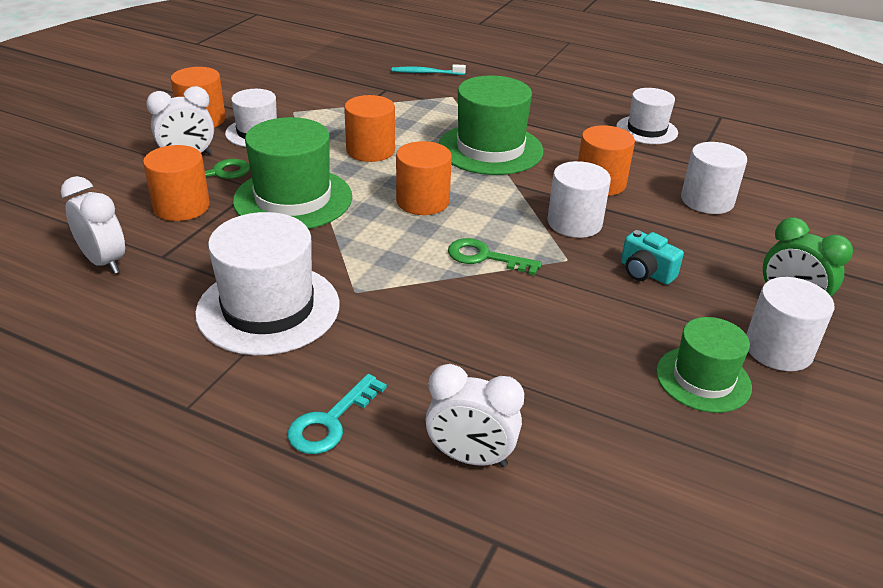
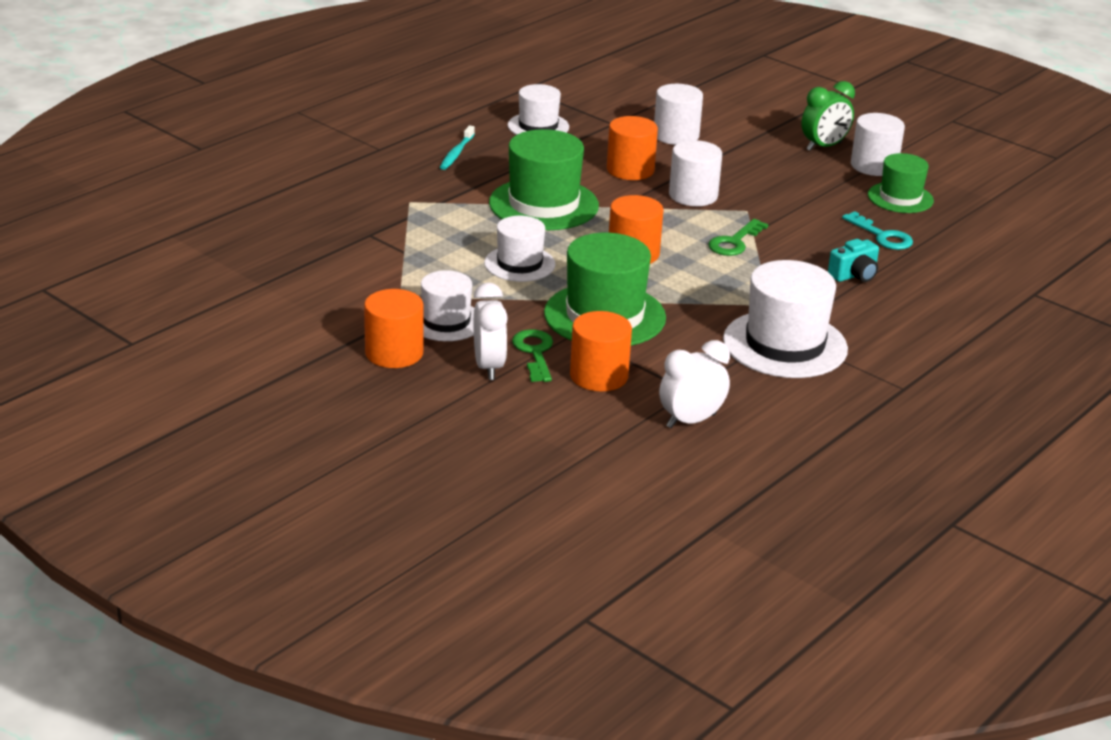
camera: 75 degrees left, 5 degrees down
turquoise key [288,374,387,454] -> turquoise key moved to [842,211,913,250]
orange cylinder [344,95,395,162] -> white hat [484,216,555,282]
turquoise toothbrush [392,64,466,75] -> turquoise toothbrush moved to [440,125,475,170]
white clock [425,364,524,467] -> none
turquoise camera [621,230,684,285] -> turquoise camera moved to [828,239,879,282]

